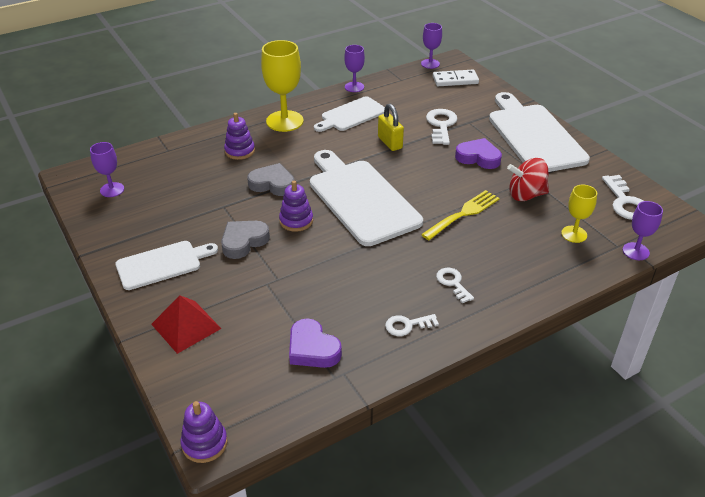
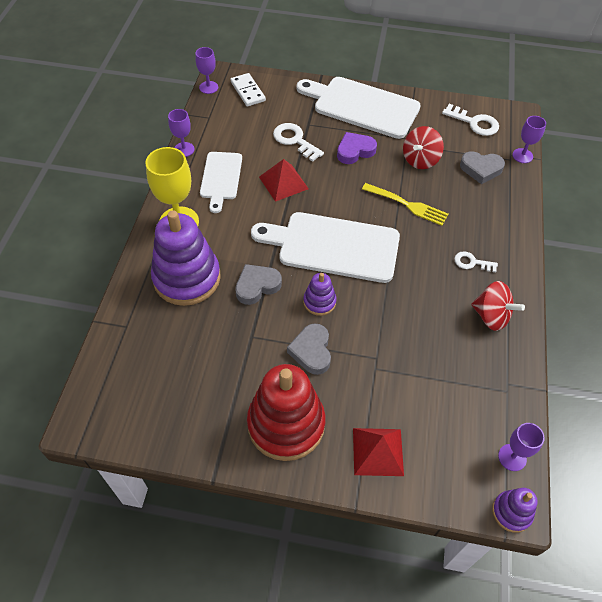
camera: 50 degrees left, 15 degrees up
purple goblet [90,142,124,197] -> purple goblet moved to [498,423,545,471]
white cutting board [115,241,218,290] -> red stacking toy [247,364,326,461]
purple stacking toy [224,113,255,160] -> purple stacking toy [151,210,221,306], size x2.09
purple heart [289,318,342,368] -> none
yellow padlock [378,104,404,151] -> red pyramid [259,159,309,202]
white key [385,314,439,336] -> red spinning top [471,281,525,331]
yellow fork [421,190,500,240] -> yellow fork turned 120 degrees clockwise [362,183,449,226]
white domino [433,70,479,86] -> white domino turned 60 degrees counterclockwise [231,73,266,106]
yellow goblet [561,184,597,243] -> grey heart [460,151,505,184]

